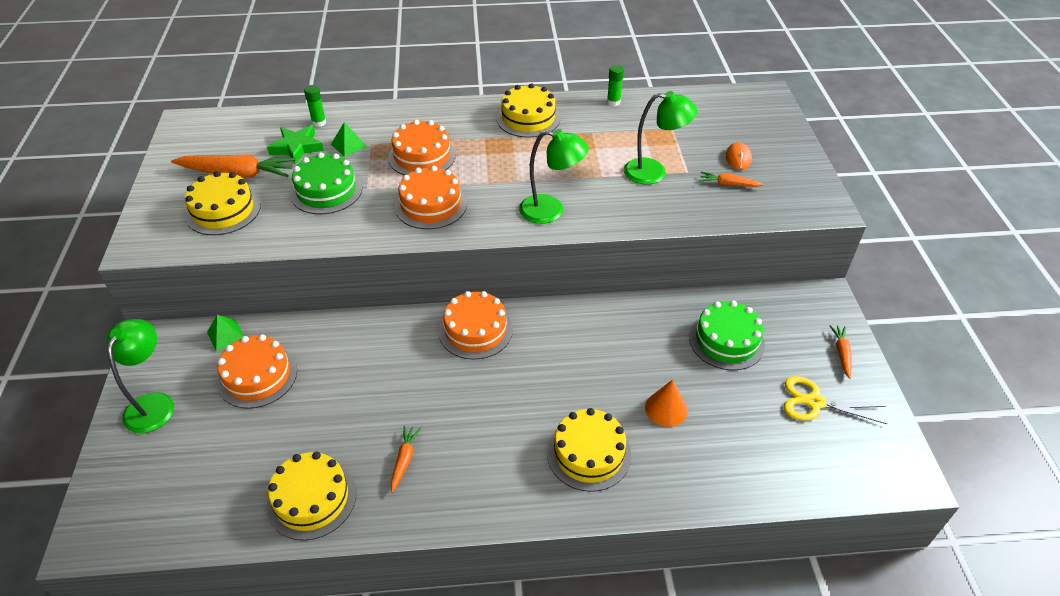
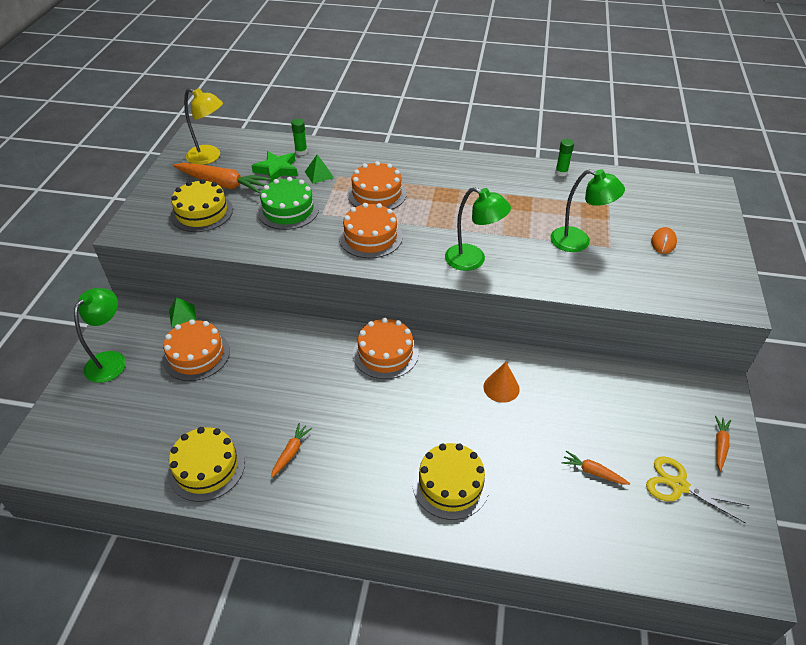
camera: 15 degrees right, 0 degrees up
yellow cake [497,83,560,138] -> none
orange cone [645,380,688,427] -> orange cone moved to [483,362,520,403]
green cake [689,301,765,370] -> none
orange carrot [700,172,764,187] -> orange carrot moved to [561,451,630,485]
none -> yellow lamp [184,88,223,165]

